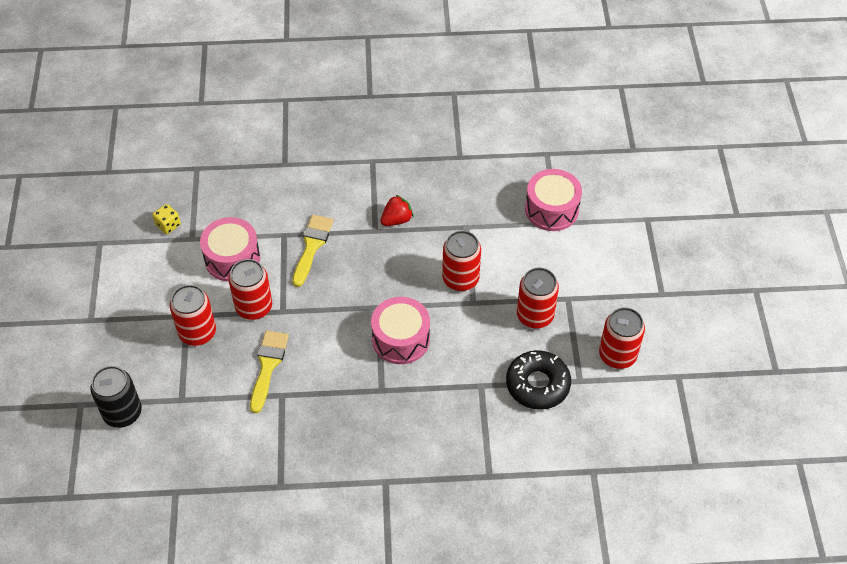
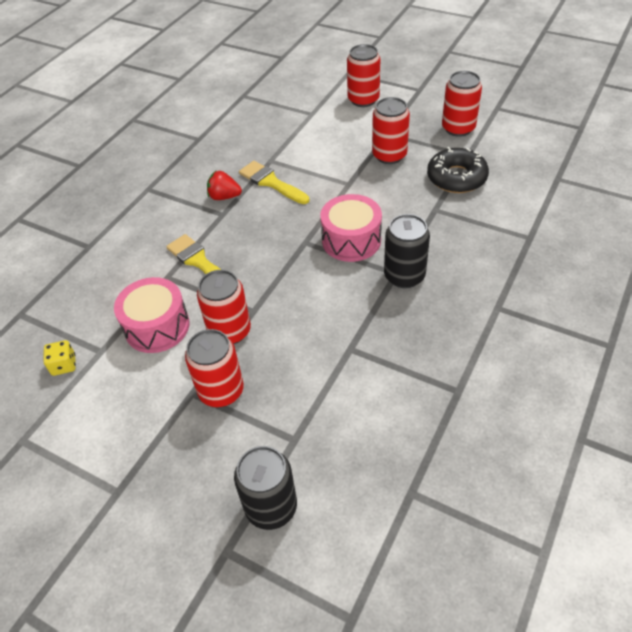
camera: 55 degrees left, 5 degrees down
yellow brush [250,331,289,413] -> yellow brush moved to [239,161,309,204]
red strawberry [381,195,413,226] -> red strawberry turned 75 degrees counterclockwise [207,171,242,200]
red can [442,231,481,291] -> red can moved to [347,44,380,107]
pink drum [525,169,582,231] -> none
none -> black can [384,214,430,288]

